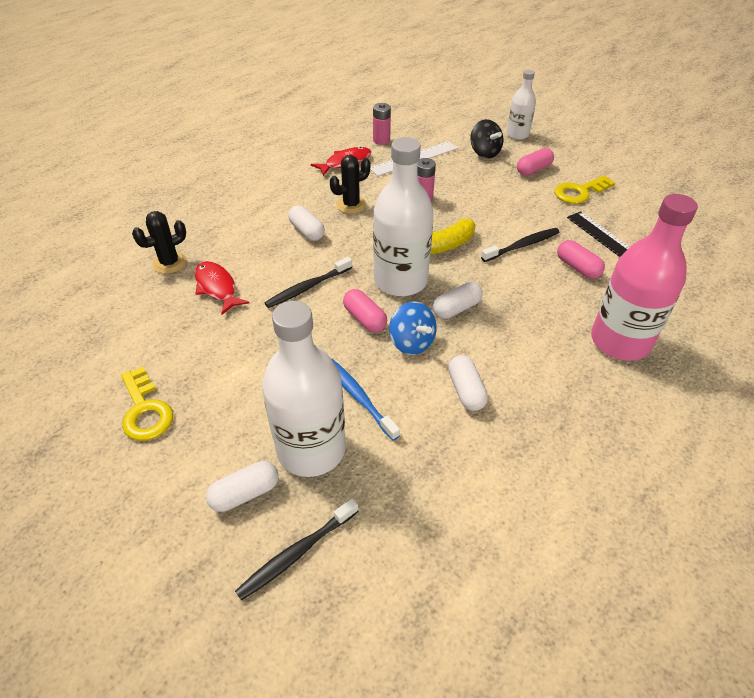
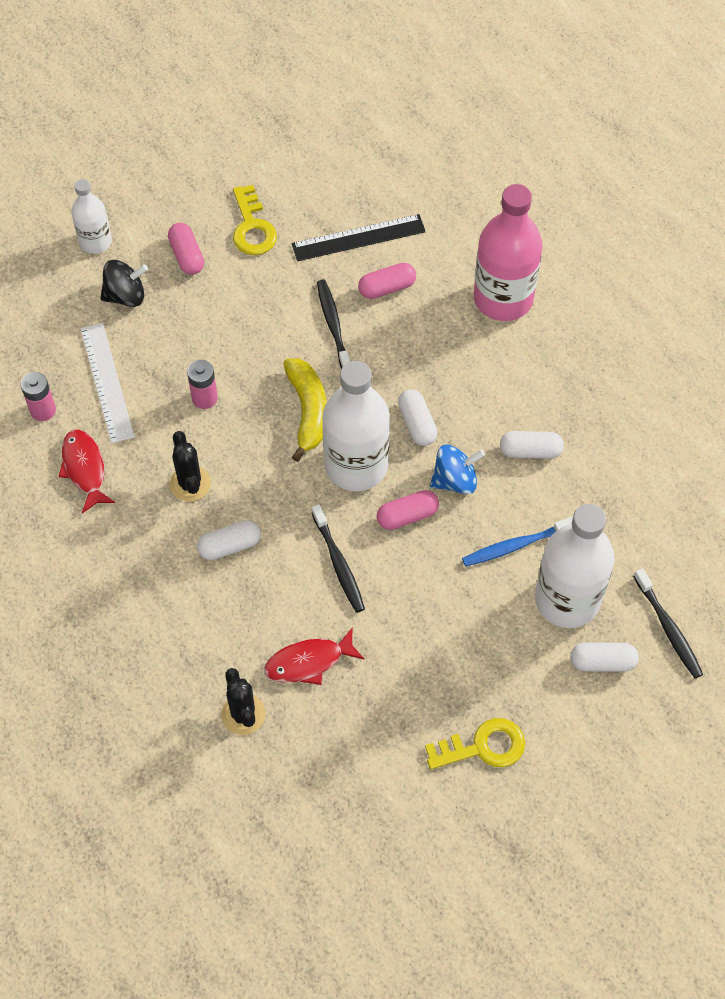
camera: 75 degrees left, 15 degrees up
white capsule [206,461,279,512] -> white capsule turned 75 degrees counterclockwise [570,642,639,672]

